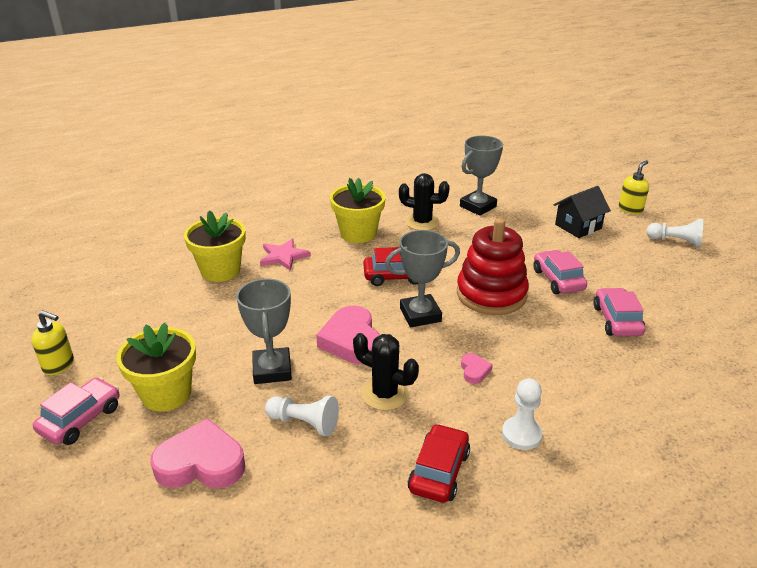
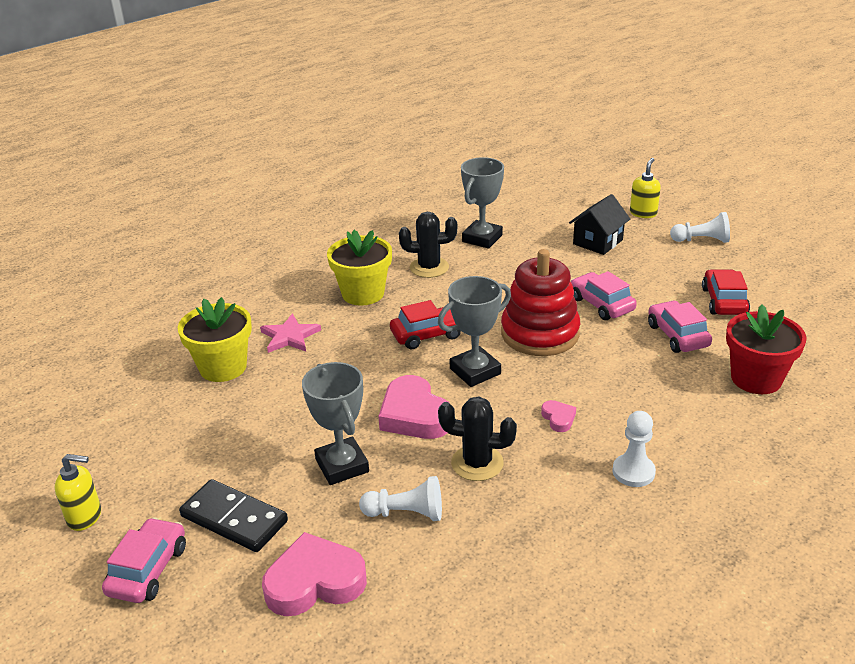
camera: 15 degrees left, 0 degrees up
yellow flower pot [117,323,196,411] -> black domino [179,479,288,552]
red car [408,424,470,503] -> red car moved to [702,269,750,315]
none -> red flower pot [726,304,807,394]

